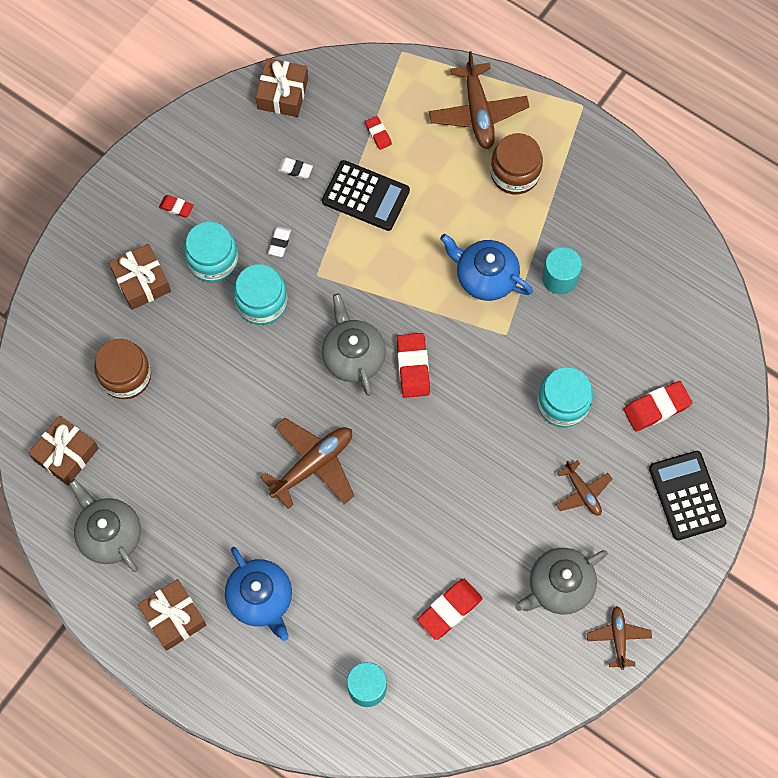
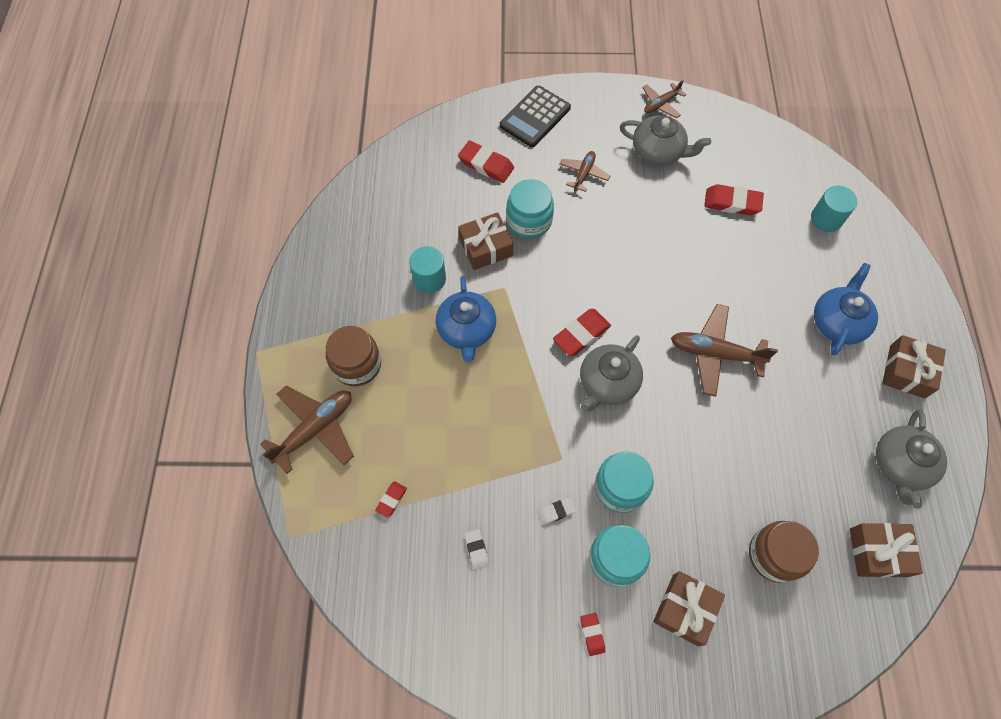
camera: 125 degrees left, 5 degrees down
brown gift [256,58,308,117] -> brown gift moved to [458,212,513,270]
black calculator [322,160,410,231] -> none

